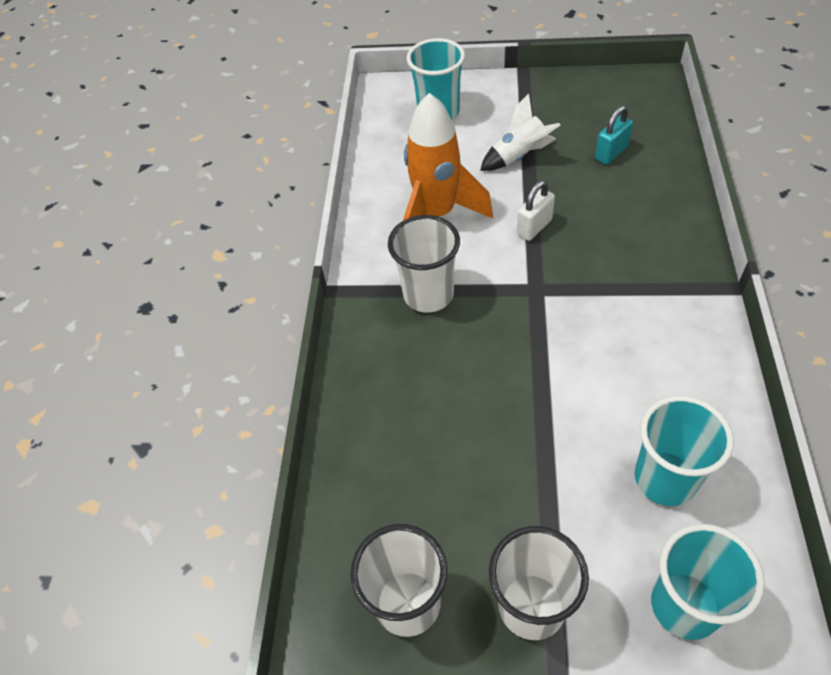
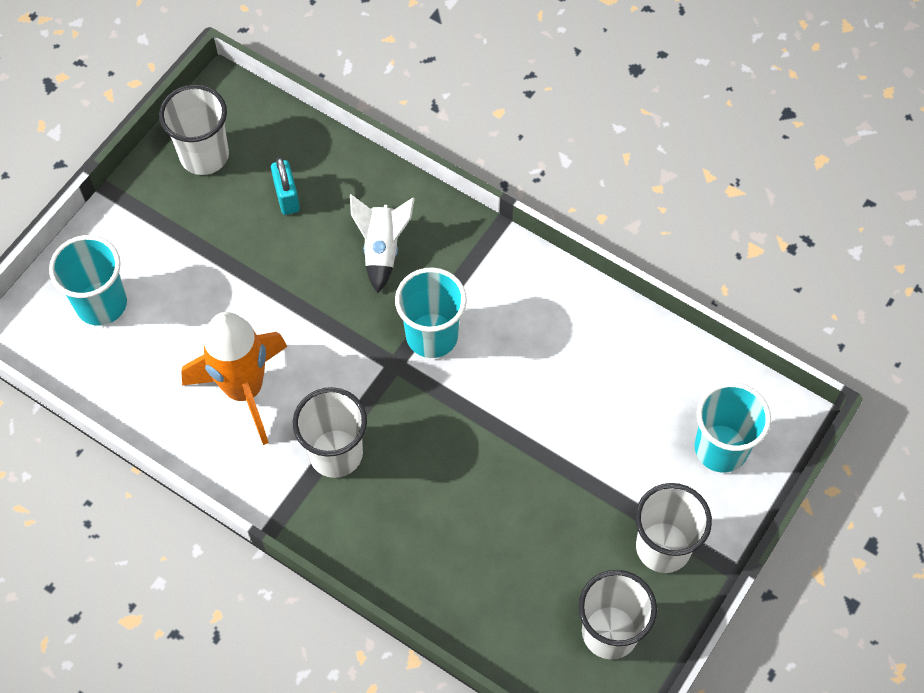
camera: 65 degrees left, 10 degrees up
white rocket [480,93,560,171] -> white rocket moved to [350,194,415,293]
white padlock [517,180,555,241] -> none
turquoise cup [635,396,734,506] -> turquoise cup moved to [395,268,467,358]
none -> white cup [159,85,229,175]

